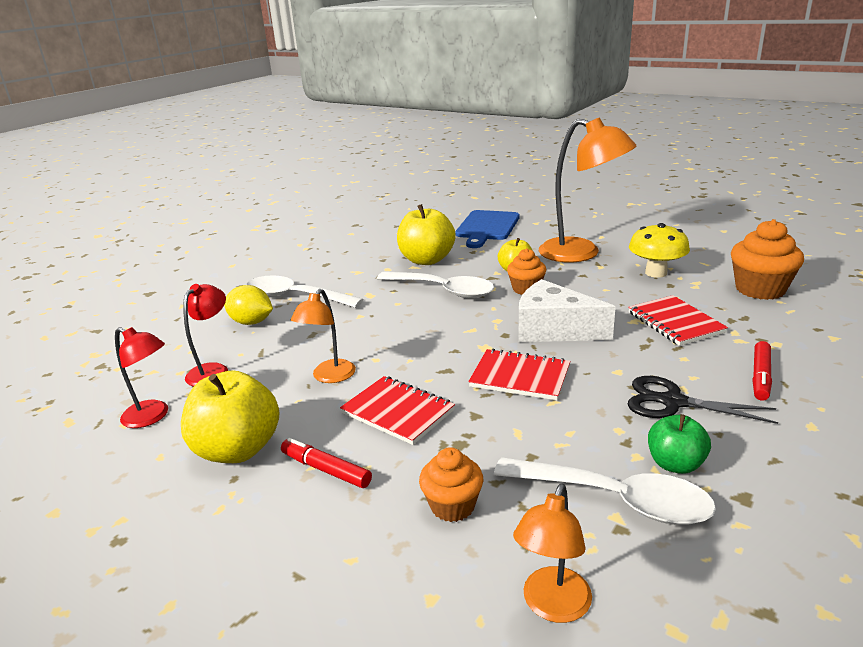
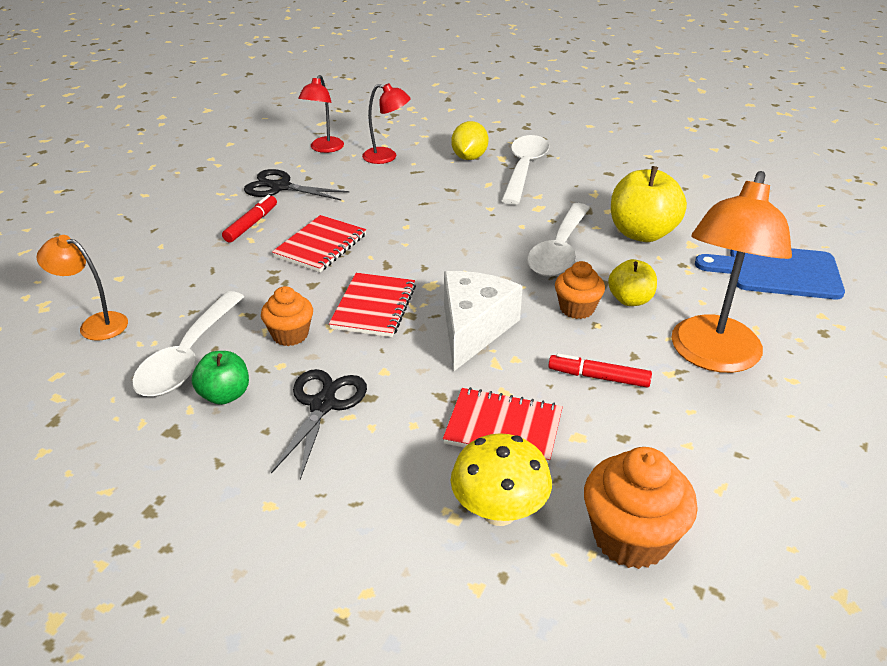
camera: 80 degrees right, 10 degrees up
yellow apple [181,370,280,463] -> black scissors [244,169,349,200]
orange lamp [291,289,356,383] -> none
orange cupcake [419,447,483,522] -> orange cupcake moved to [261,286,313,346]
red notebook [628,295,728,346] -> red notebook turned 45 degrees clockwise [443,387,563,464]
yellow mushroom [629,223,690,278] -> yellow mushroom moved to [451,433,552,526]
red marker [752,341,772,401] -> red marker moved to [548,353,652,388]

